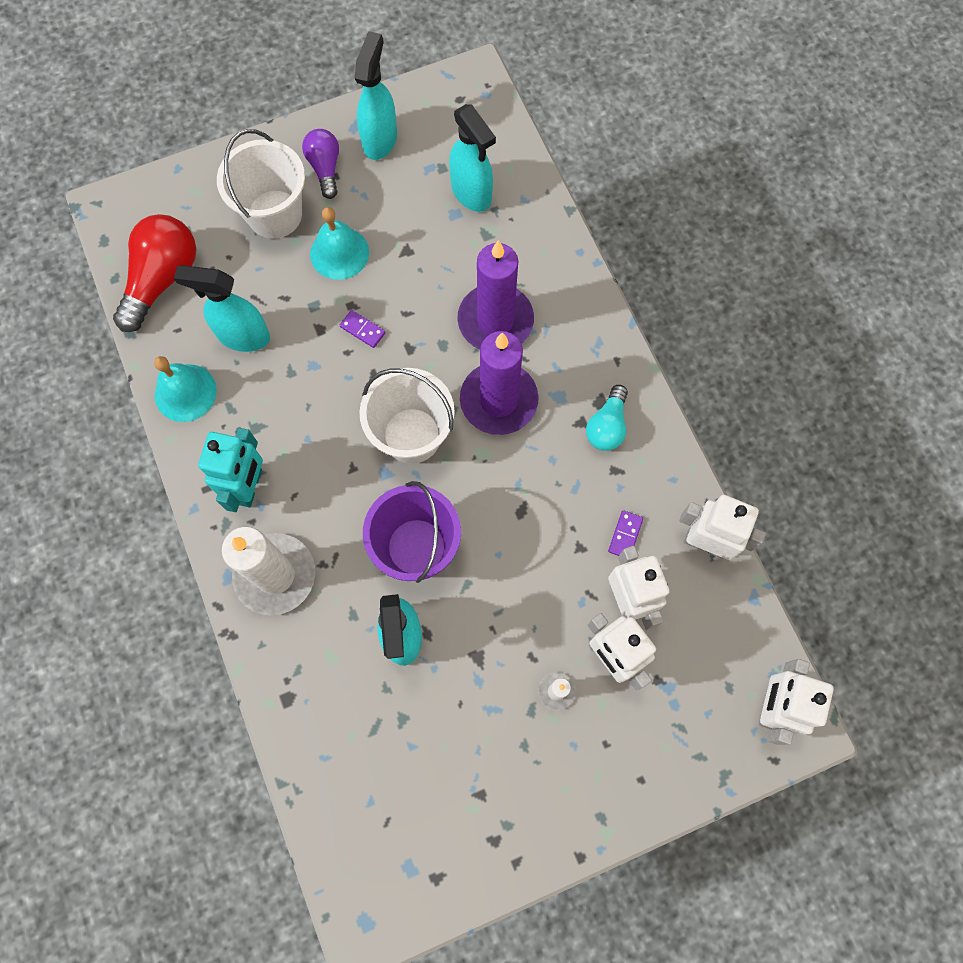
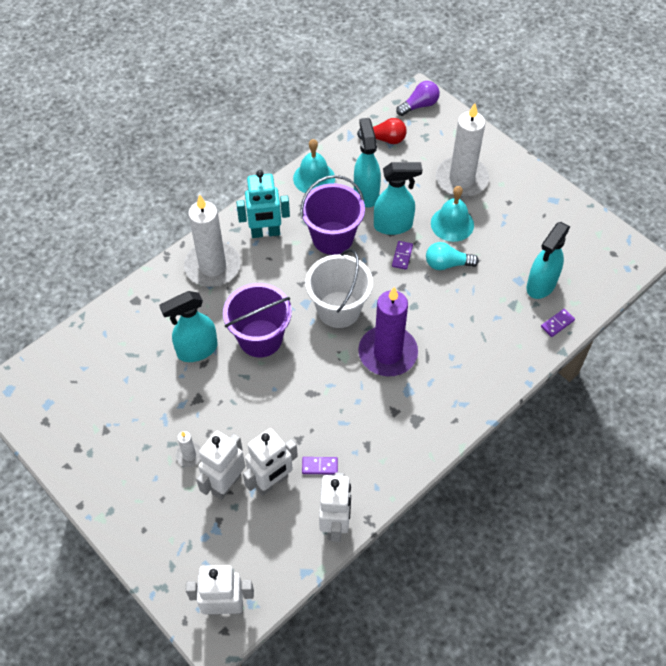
camera: 70 degrees right, 15 degrees down
red light bulb [113,214,196,332] -> red light bulb [357,118,407,144], size x0.60
white bucket [217,129,305,239] -> white candle [436,103,489,197]
purple light bulb [302,129,339,199] -> purple light bulb moved to [396,81,440,116]
turquoise spray bottle [354,31,397,160] -> turquoise spray bottle moved to [374,162,422,235]
purple candle [457,240,534,349] -> none
turquoise light bulb [586,385,628,451] -> turquoise light bulb moved to [426,242,479,270]
none -> purple bucket [300,175,365,255]
none -> purple domino [541,309,575,337]

